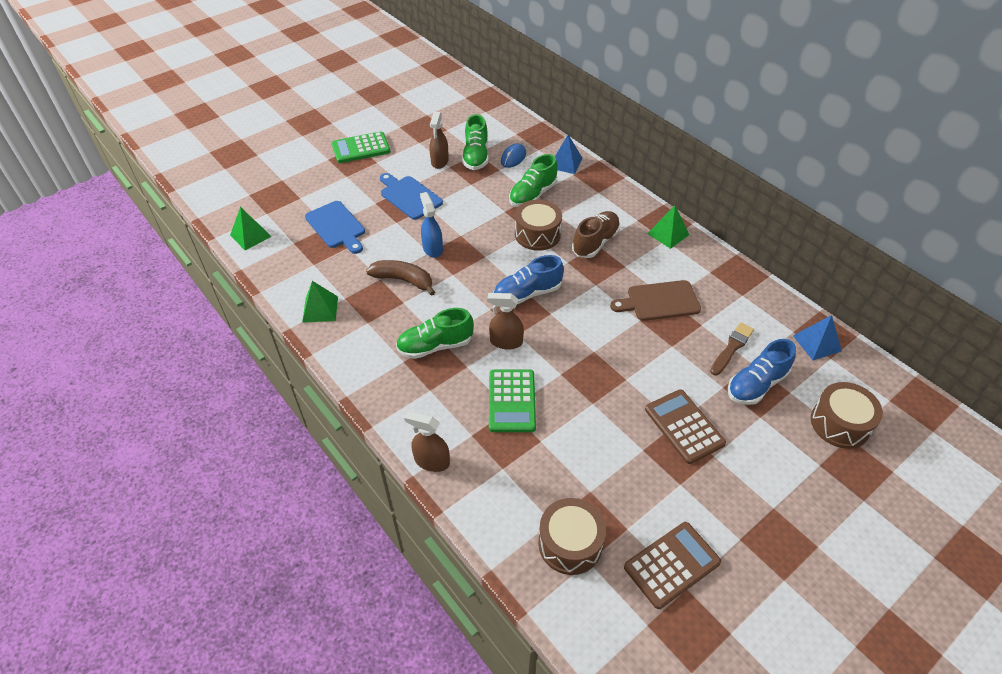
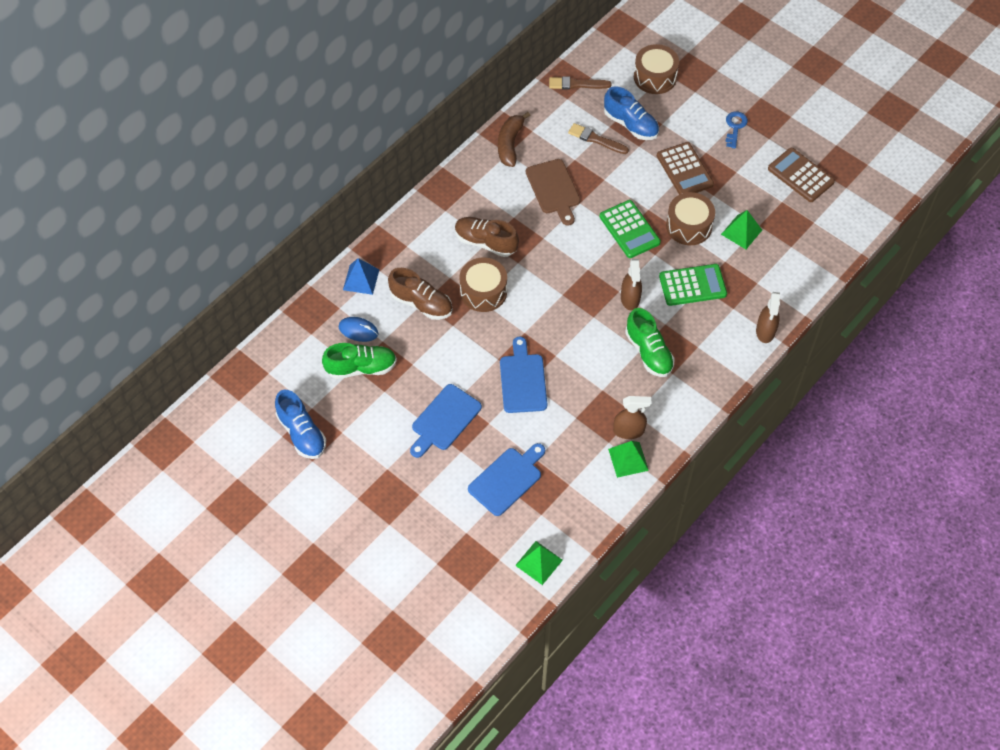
camera: 100 degrees left, 10 degrees up
green calculator [332,131,390,163] -> green calculator moved to [599,200,661,258]
brown banana [366,260,435,296] -> brown banana moved to [498,112,531,167]
blue spray bottle [420,192,443,258] -> blue cutting board [500,337,547,413]
brown spray bottle [430,112,449,169] -> brown spray bottle moved to [613,396,652,439]
blue shoe [494,255,564,304] -> blue shoe moved to [275,390,326,459]
green shoe [509,154,558,207] -> brown shoe [388,268,452,320]
brown drum [538,498,606,575] -> brown drum moved to [666,192,715,245]
brown calculator [645,389,726,464] -> brown calculator turned 75 degrees counterclockwise [657,142,714,195]
green pyramid [647,206,689,249] -> green pyramid moved to [721,210,762,249]
blue pyramid [793,315,842,360] -> brown brush [549,77,611,90]
none -> blue key [726,111,748,148]

